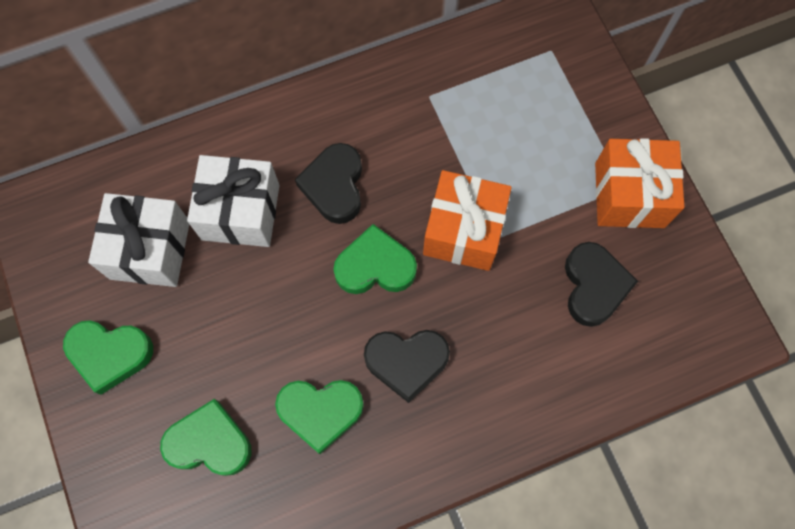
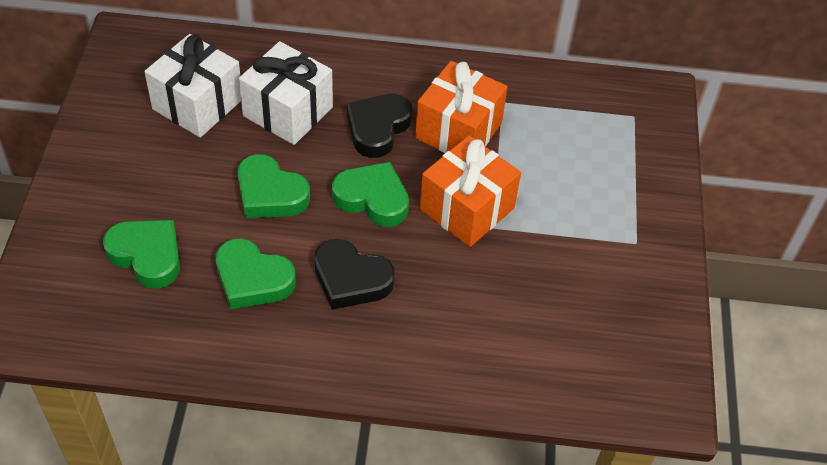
camera: 25 degrees right, 20 degrees down
green heart [63,320,153,395] -> green heart moved to [237,154,310,218]
black heart [565,242,638,327] -> none
orange gift [595,138,684,228] -> orange gift moved to [415,61,508,153]

